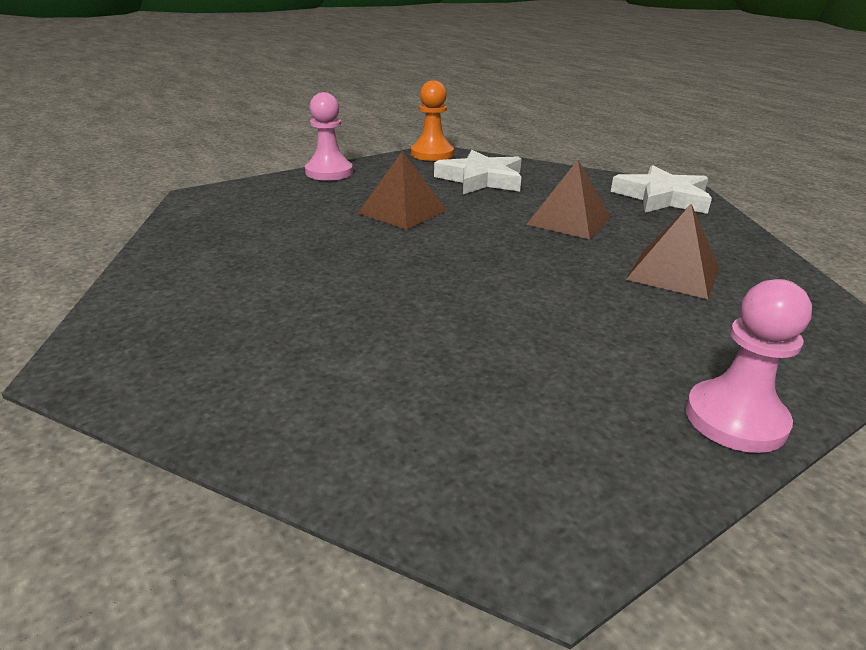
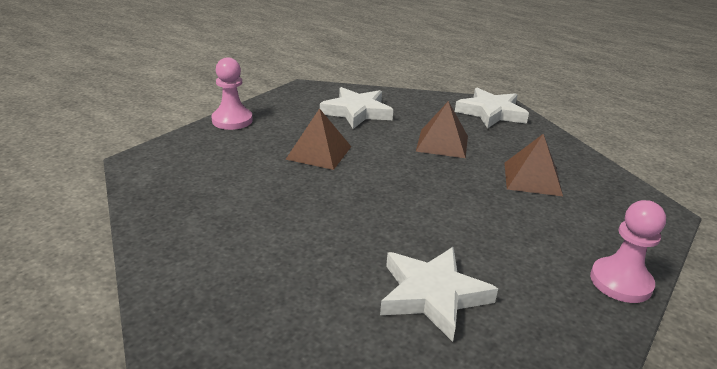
camera: 20 degrees left, 0 degrees up
orange pawn [411,80,454,161] -> none
none -> white star [380,247,498,342]

